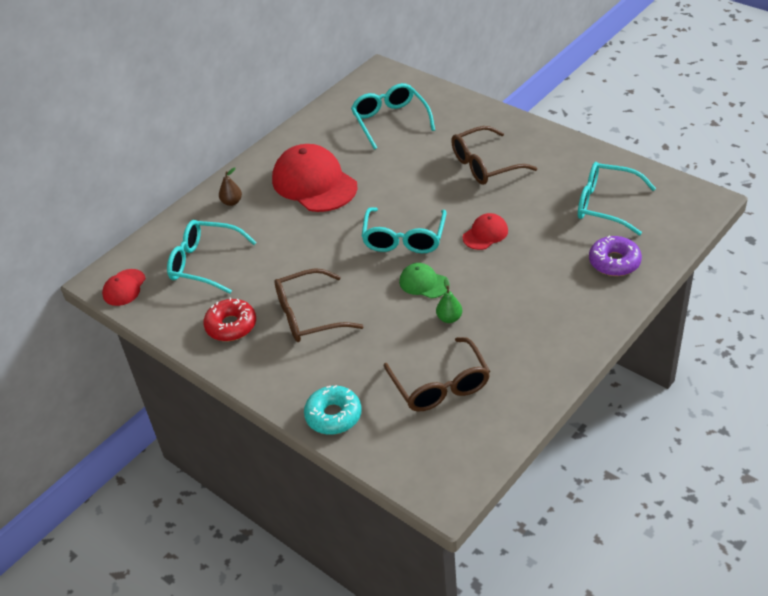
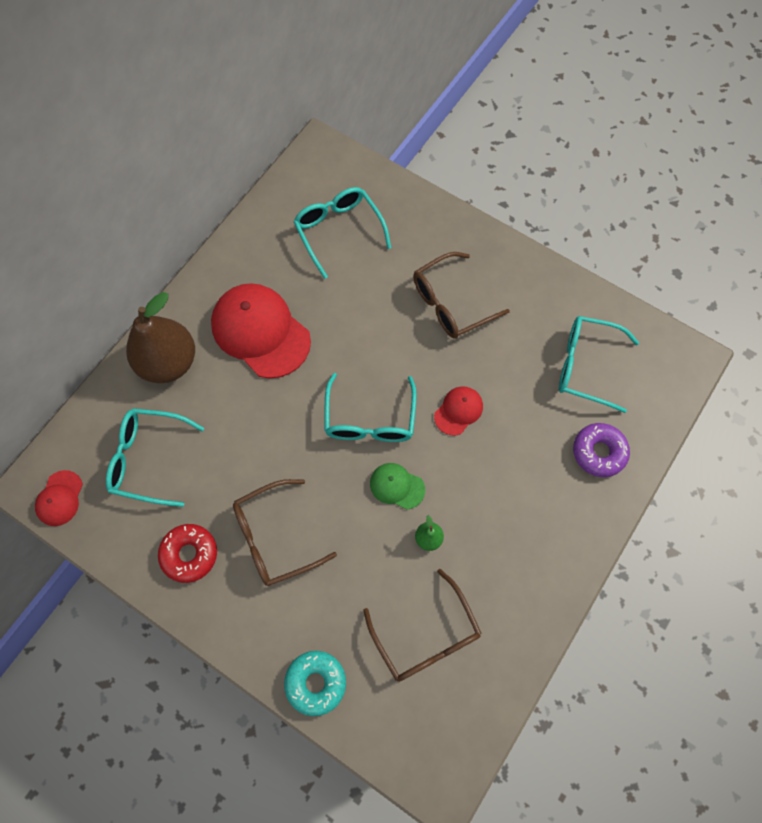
camera: 10 degrees left, 25 degrees up
brown pear [219,168,242,206] -> brown pear [126,292,195,383], size x2.48

